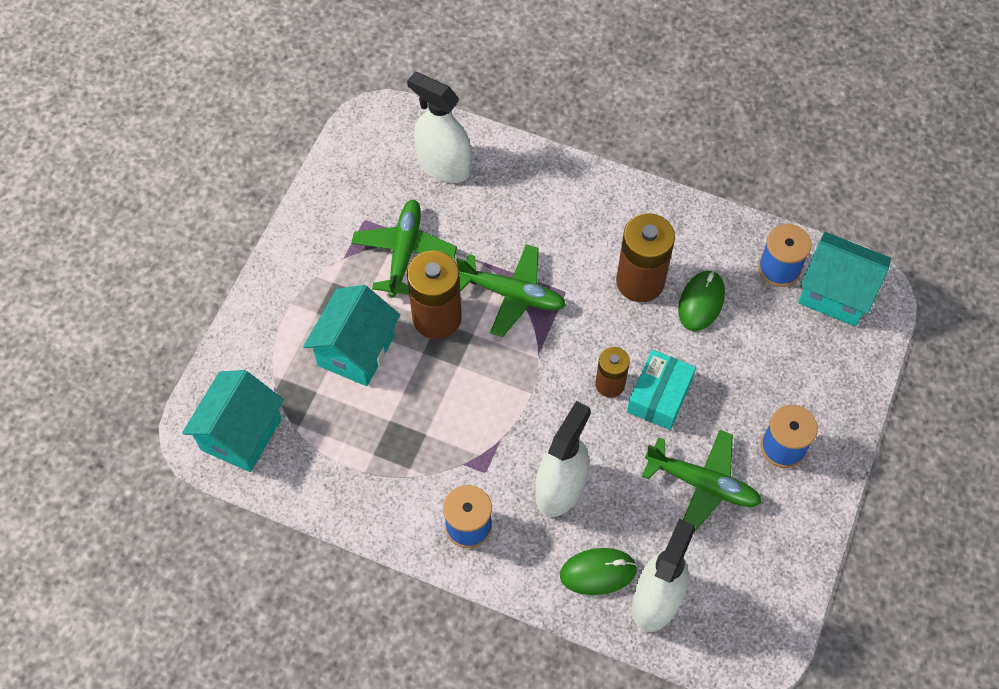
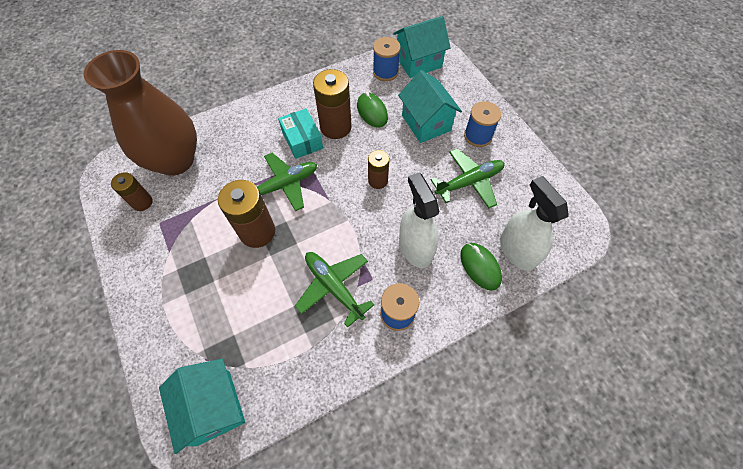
camera: 50 degrees left, 0 degrees up
turquoise house [303,285,400,386] -> turquoise house moved to [398,70,462,143]
green plane [351,200,457,298] -> green plane moved to [295,252,374,328]
white spray bottle [407,72,472,183] -> brown vase [83,50,197,176]
green mouse [560,548,637,595] -> green mouse turned 60 degrees counterclockwise [460,243,502,290]
turquoise box [627,350,696,430] -> turquoise box moved to [278,108,323,159]
none -> brown battery [111,172,153,211]

